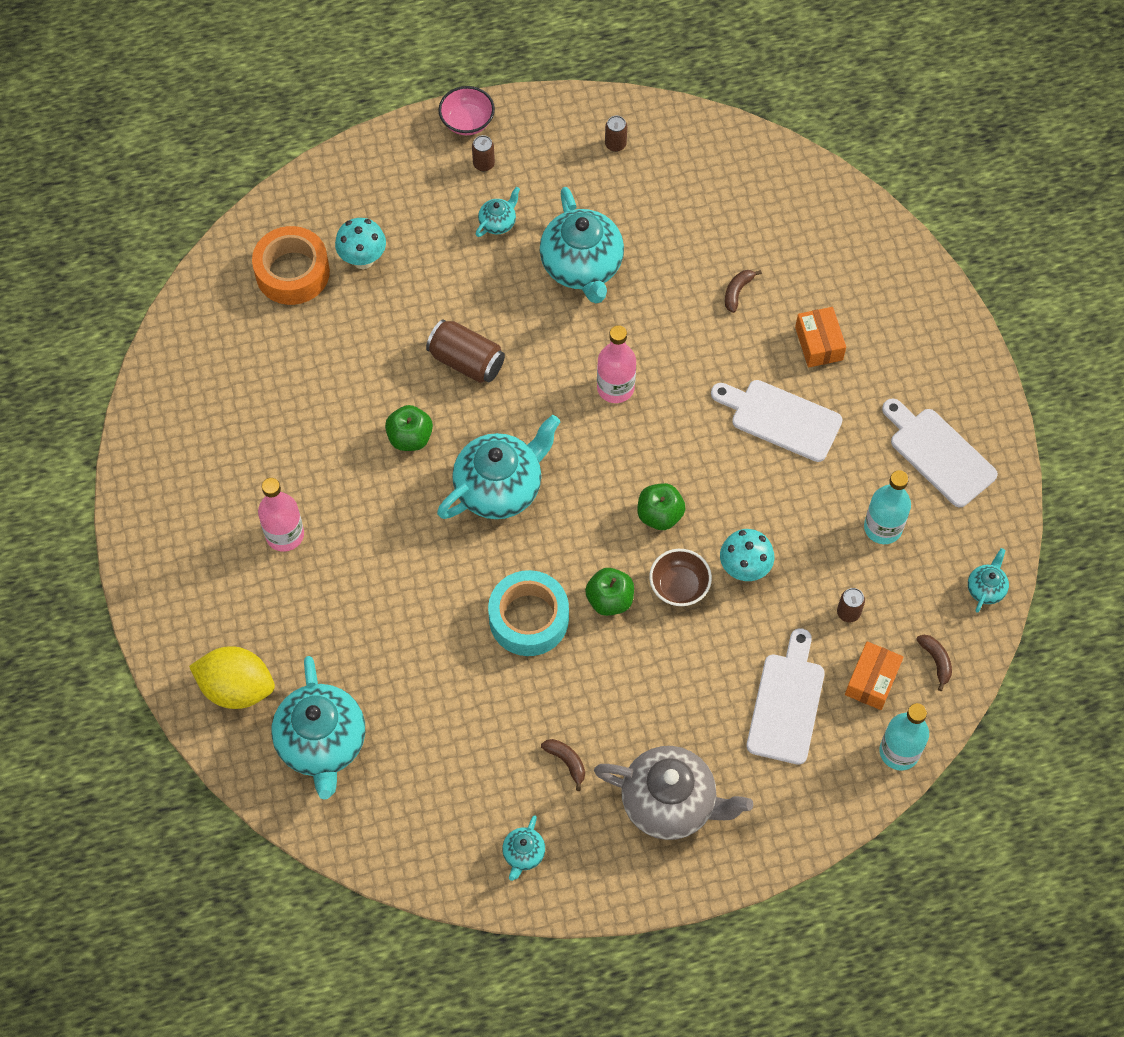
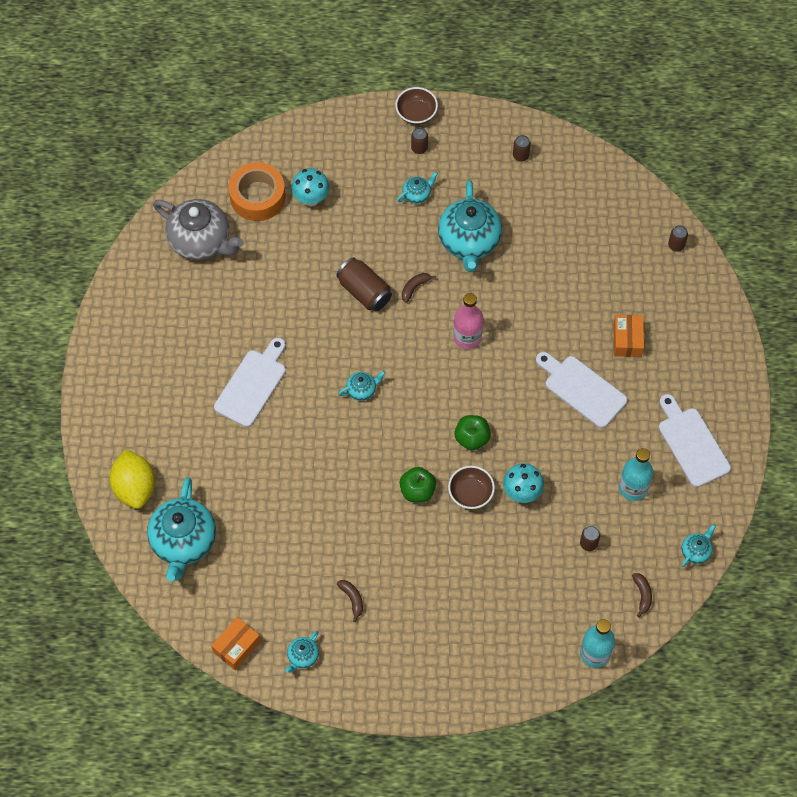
camera: 15 degrees right, 0 degrees up
yellow lemon [189,646,275,709] -> yellow lemon turned 45 degrees clockwise [109,449,155,509]
pink bottle [258,478,304,552] -> none
green apple [385,405,433,451] -> none
turquoise teapot [437,415,560,519] -> turquoise teapot [338,371,386,401], size x0.45
pink bowl [438,86,495,135] -> brown bowl [395,87,438,125]
turquoise tape [488,570,569,656] -> none
grey teapot [594,746,753,840] -> grey teapot moved to [153,199,244,260]
brown banana [725,270,762,313] -> brown banana moved to [402,273,436,303]
white cutting board [746,628,825,765] -> white cutting board moved to [214,338,286,427]
orange box [845,641,904,710] -> orange box moved to [211,617,261,670]
none -> brown can [668,225,688,252]

